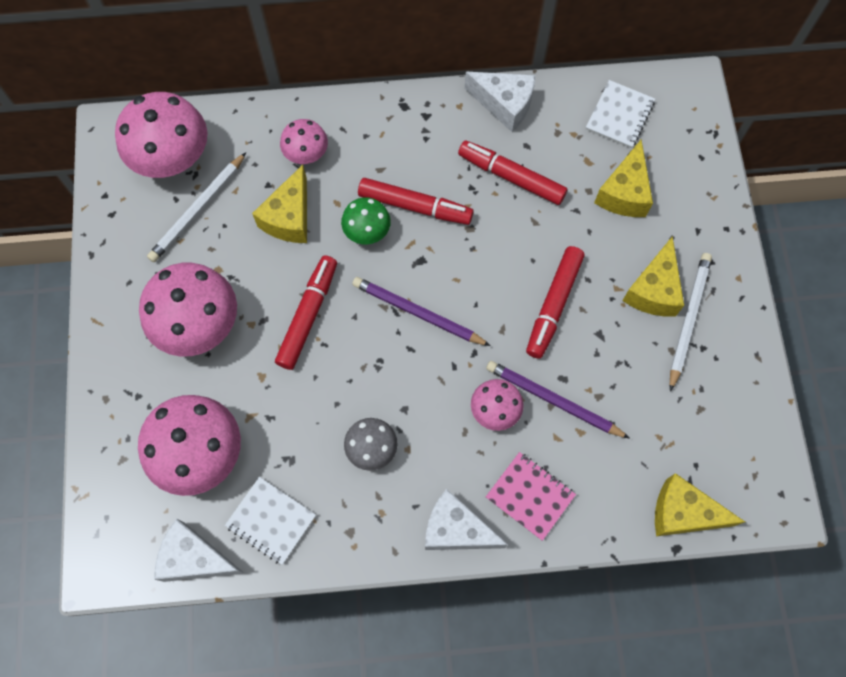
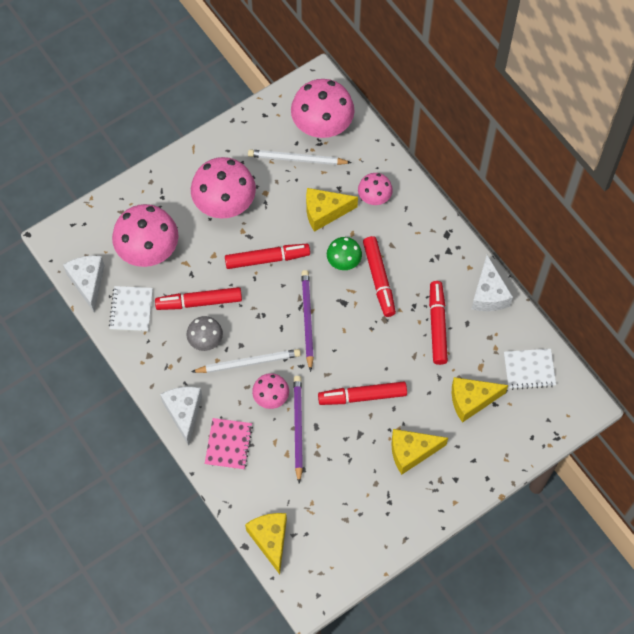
camera: 60 degrees right, 5 degrees down
white pencil [670,253,712,392] -> white pencil moved to [191,349,301,373]
none -> red marker [155,287,242,310]

